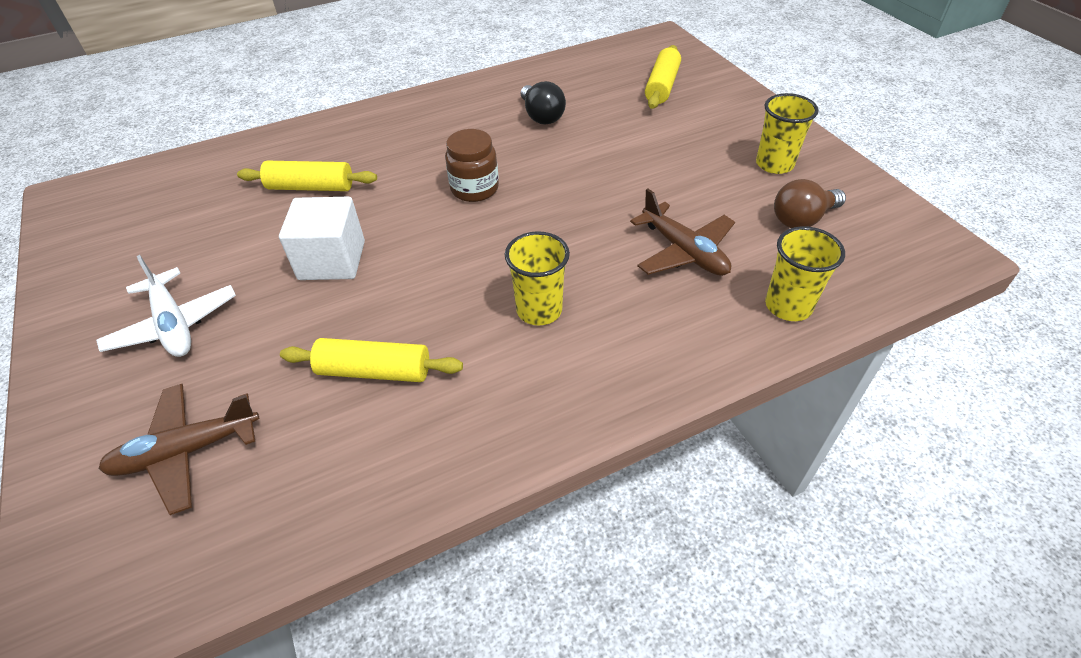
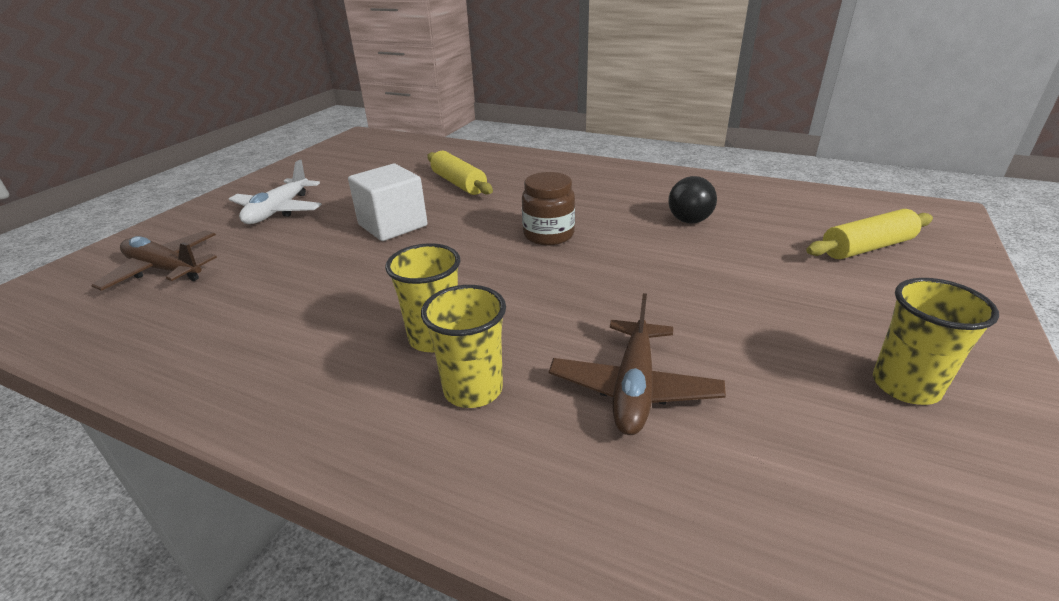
camera: 50 degrees right, 15 degrees down
yellow rolling pin [280,338,463,382] -> none
yellow cup [765,226,845,321] -> yellow cup moved to [421,285,506,408]
brown light bulb [774,179,846,228] -> none

